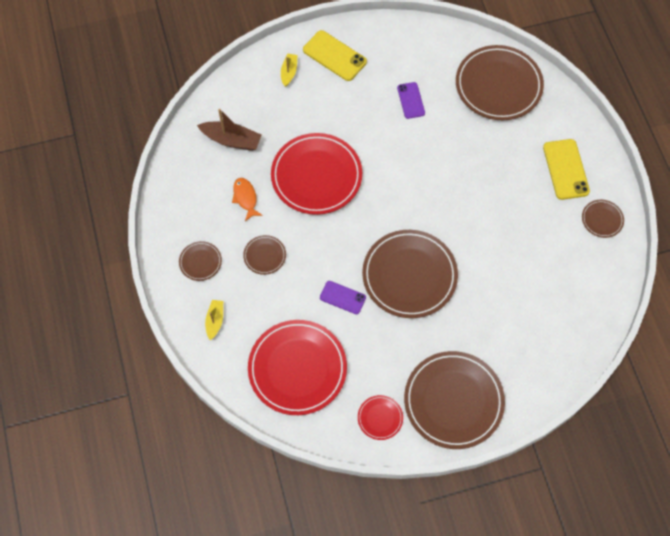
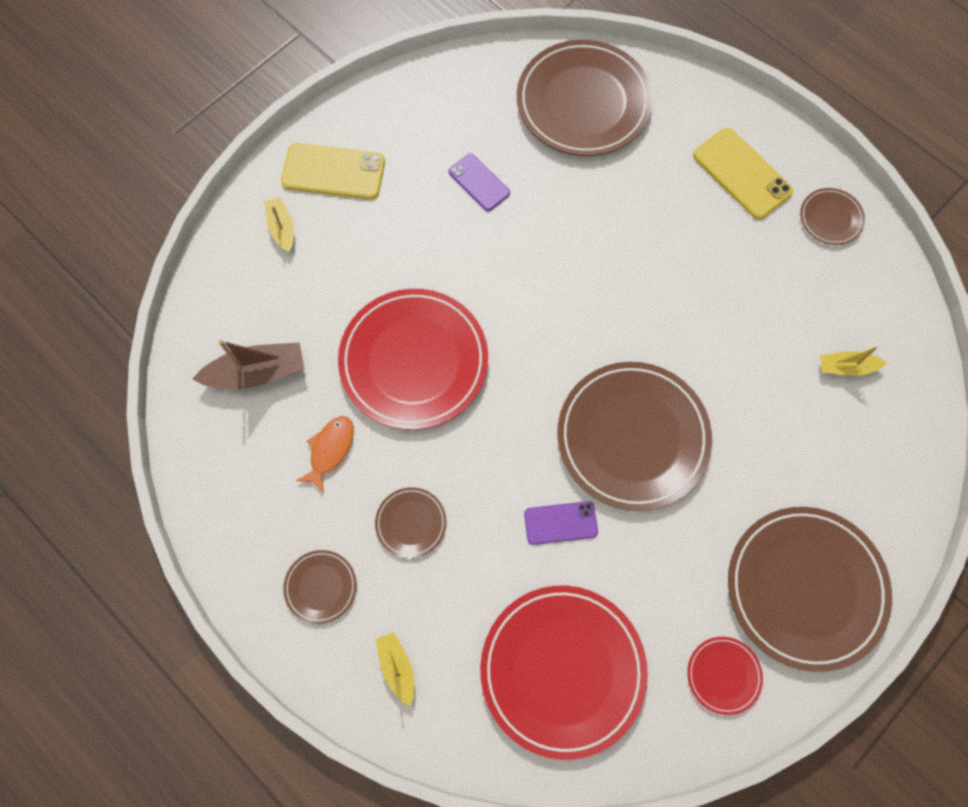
camera: 30 degrees left, 5 degrees up
orange fish [232,178,263,221] -> orange fish turned 75 degrees clockwise [296,416,354,493]
none -> yellow boat [820,346,887,376]

